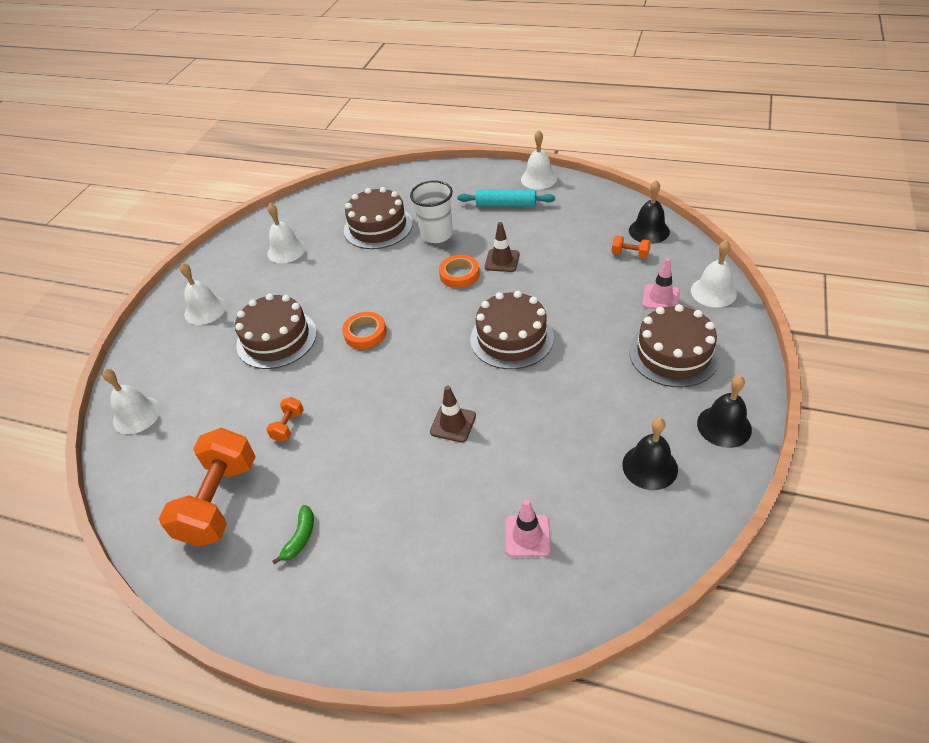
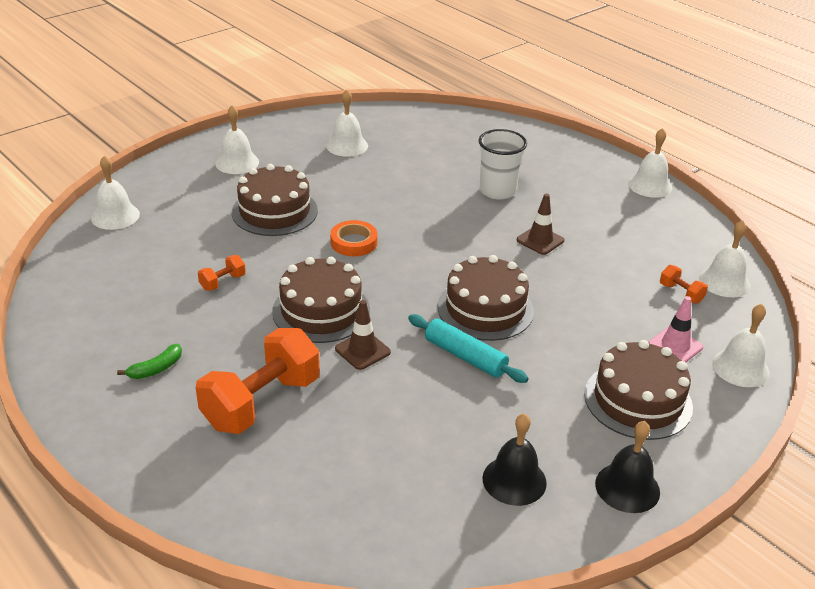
camera: 25 degrees right, 10 degrees down
orange dumbbell [158,428,256,547] -> orange dumbbell moved to [196,328,320,434]
brown cake [344,187,413,249] -> brown cake moved to [272,257,370,343]
orange tape [439,255,480,288] -> none
turquoise rolling pin [458,189,555,207] -> turquoise rolling pin moved to [408,314,528,383]
pink traffic cone [505,499,551,557] -> none
black bell [629,180,670,244] -> white bell [699,220,750,297]

